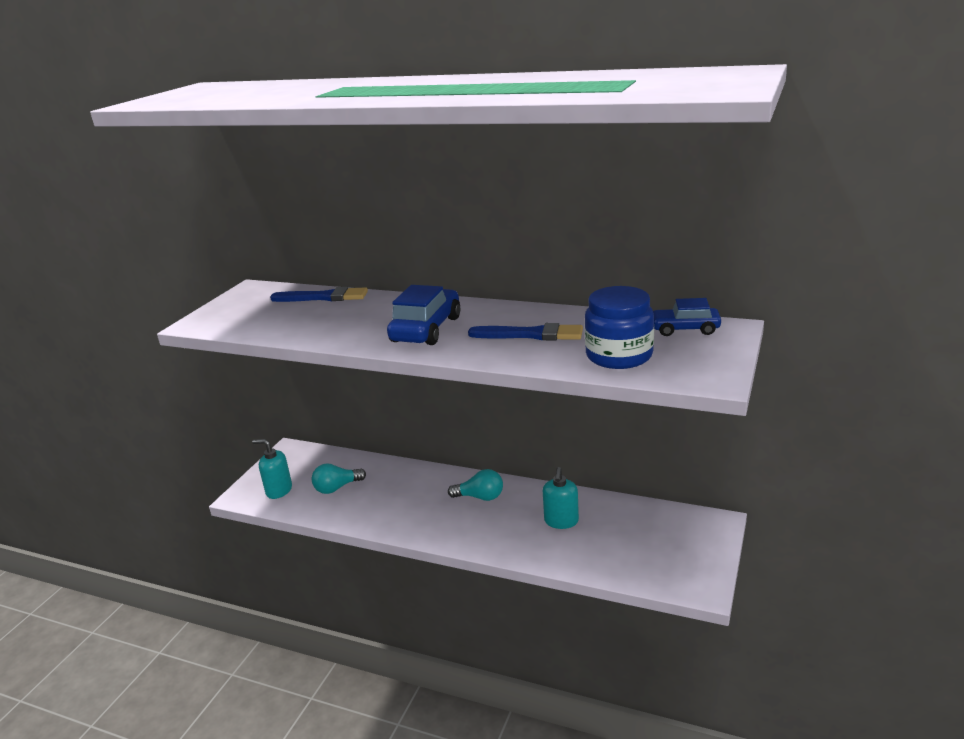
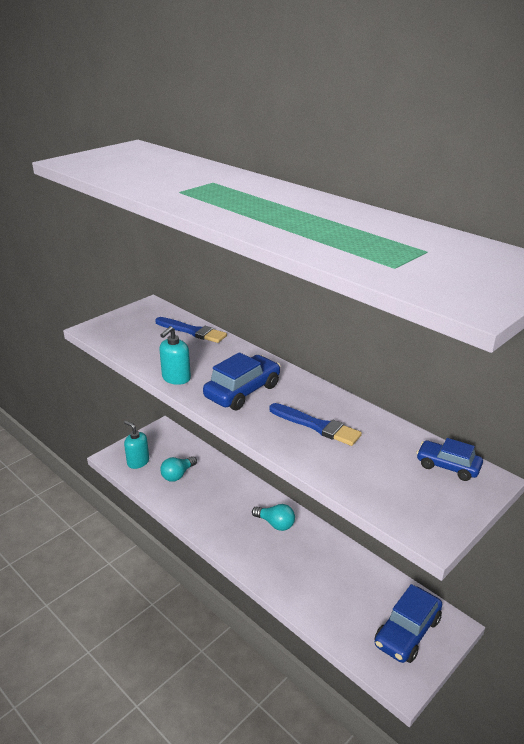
camera: 20 degrees right, 5 degrees up
turquoise light bulb [312,463,366,494] -> turquoise light bulb turned 45 degrees counterclockwise [160,456,197,482]
turquoise soap dispenser [543,467,579,529] -> turquoise soap dispenser moved to [159,326,191,385]
blue jar [585,286,654,369] -> none
none -> blue car [375,584,442,663]

